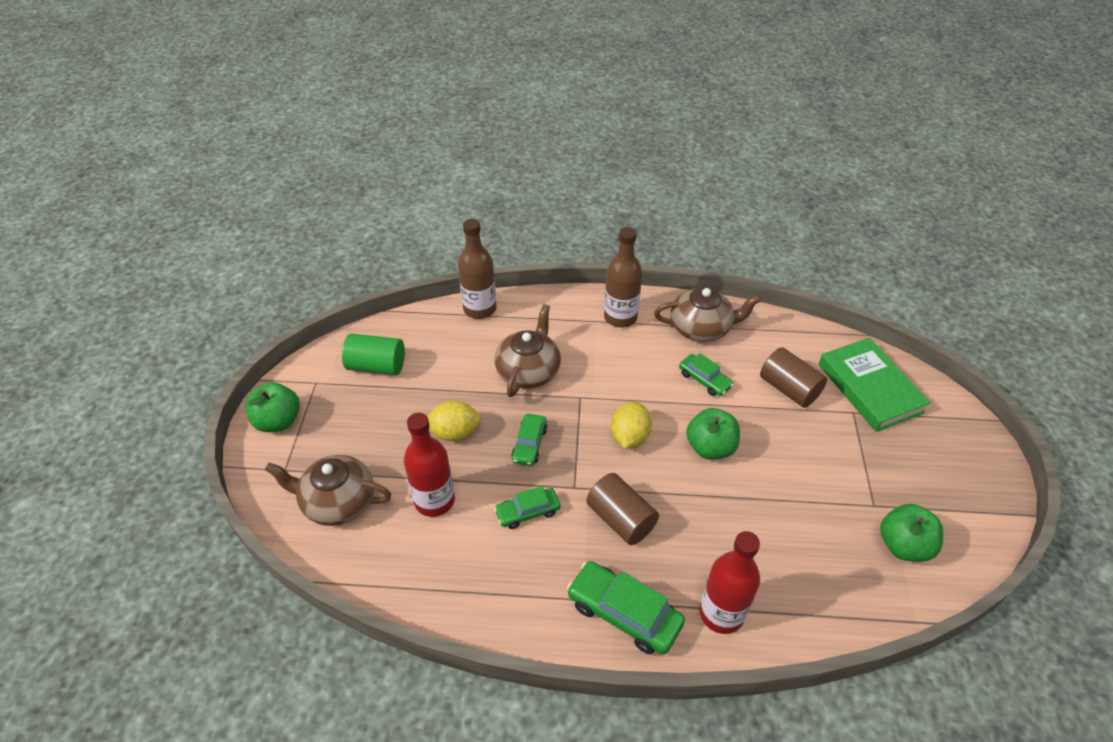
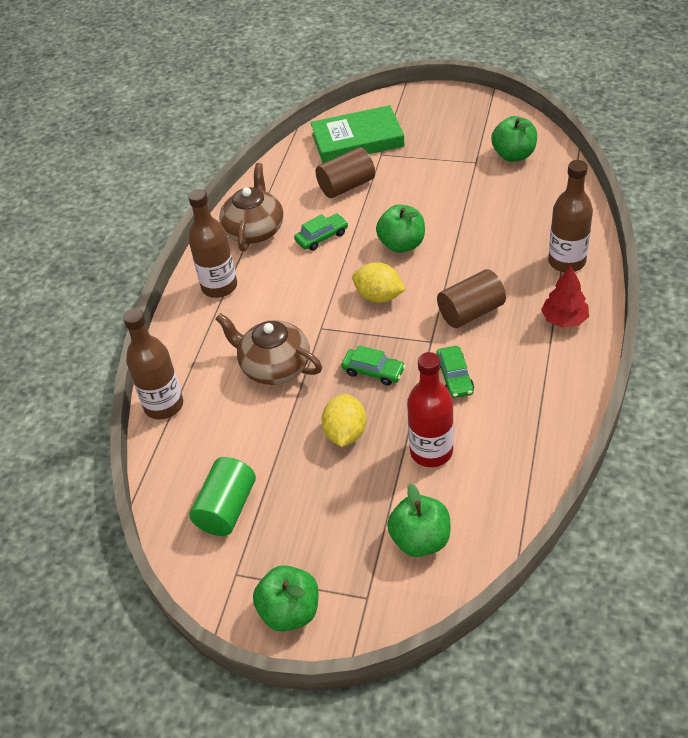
camera: 75 degrees left, 0 degrees up
brown teapot [265,455,391,526] -> green apple [387,483,450,557]
green car [567,561,685,655] -> red tree [541,265,589,328]
red bottle [699,531,760,634] -> brown bottle [548,160,593,272]

